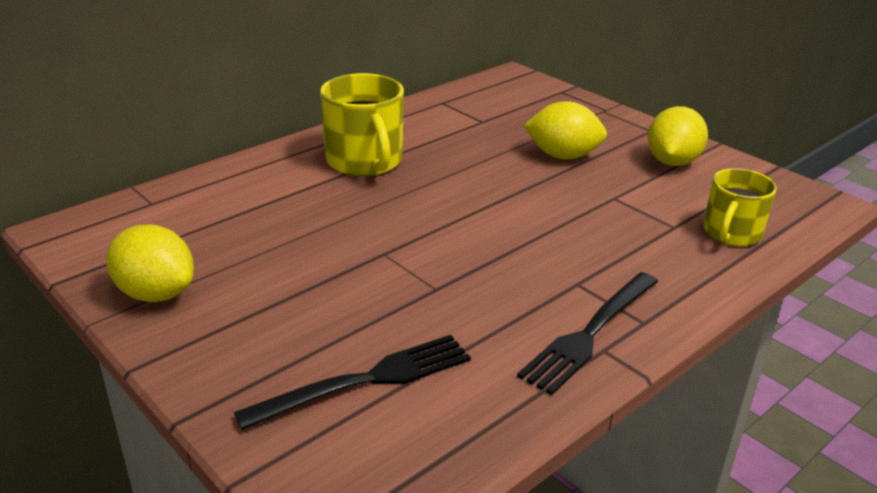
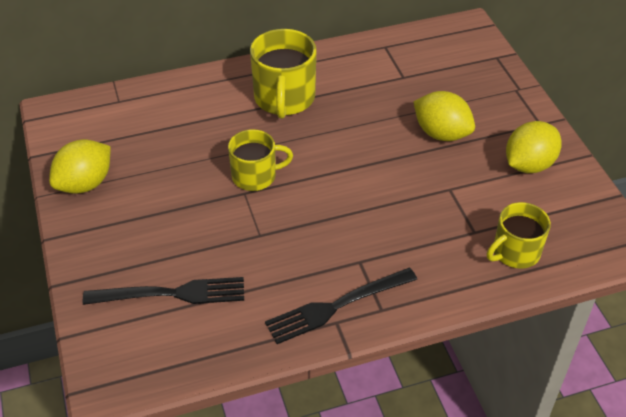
camera: 25 degrees right, 15 degrees up
yellow lemon [106,224,194,302] -> yellow lemon turned 75 degrees clockwise [49,139,111,194]
none -> yellow mug [228,129,293,191]

